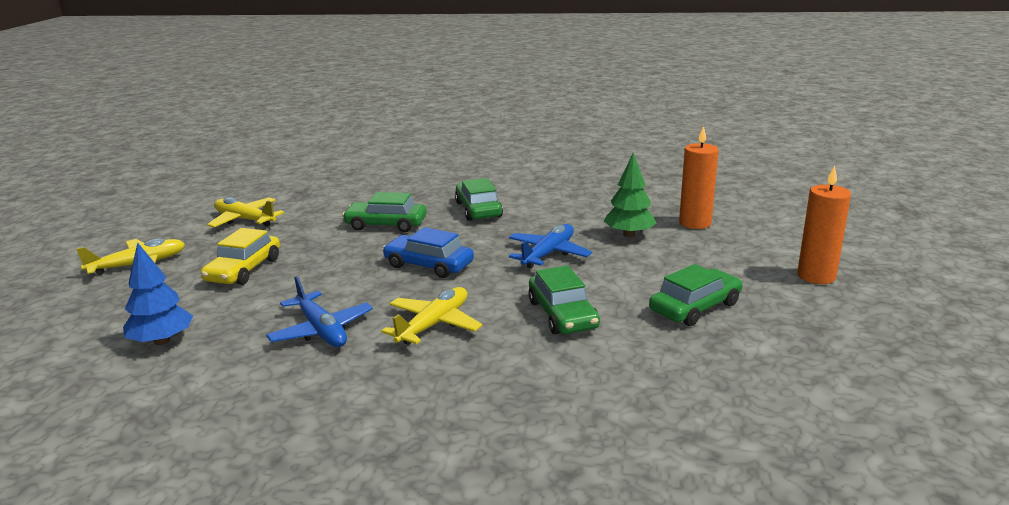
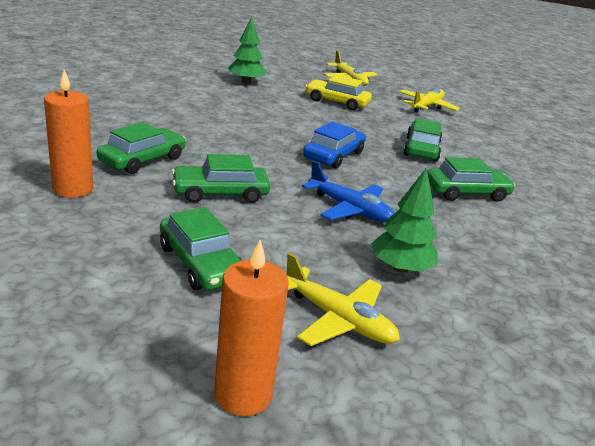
camera: 90 degrees right, 5 degrees up
blue tree [123,242,193,345] -> green tree [228,17,266,84]
blue plane [266,276,373,347] -> none
yellow plane [381,287,483,345] -> yellow plane moved to [286,253,400,346]
orange candle [679,126,719,229] -> orange candle moved to [44,70,93,198]
none -> green car [97,122,186,174]

